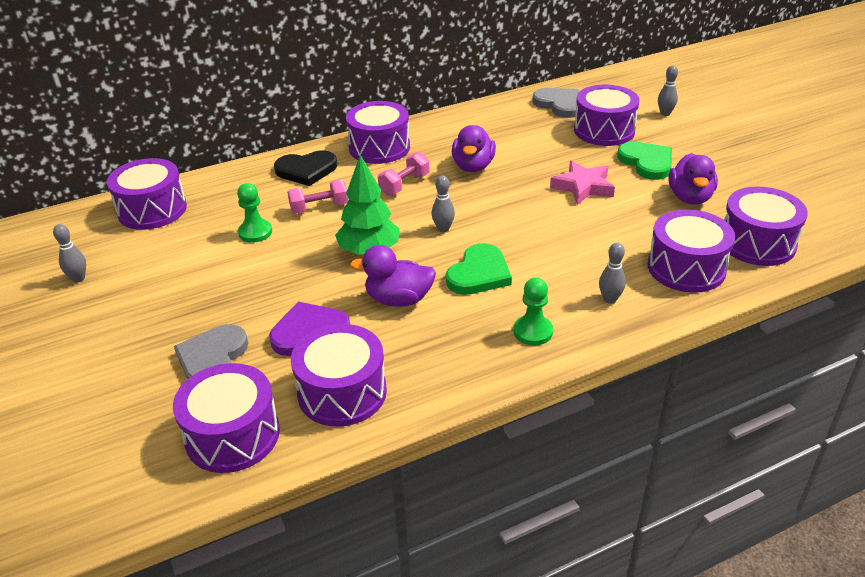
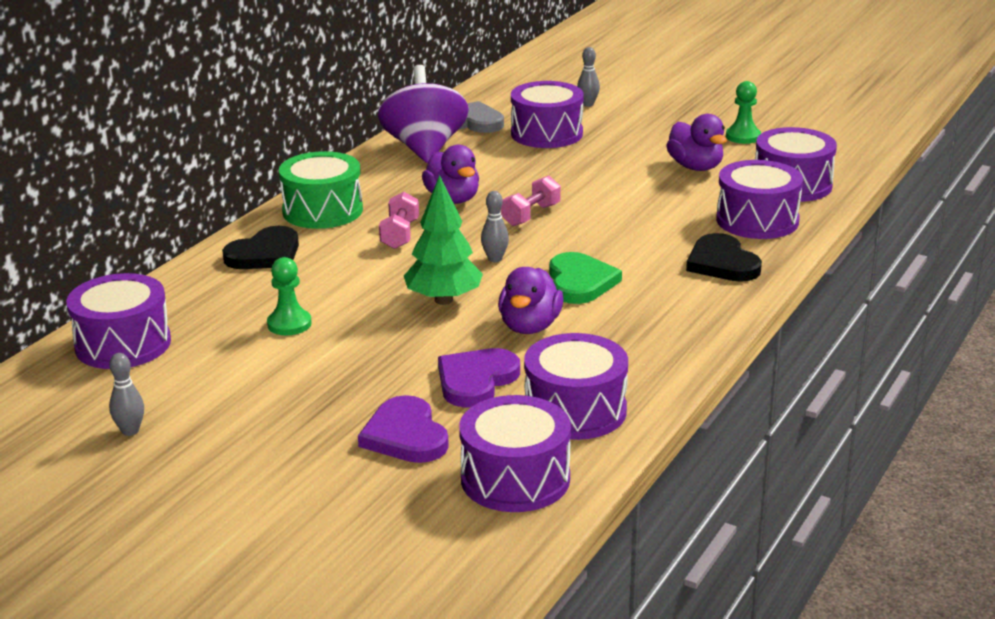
camera: 35 degrees left, 10 degrees down
grey heart [174,324,248,379] -> purple heart [358,395,449,463]
pink dumbbell [287,180,348,214] -> pink dumbbell moved to [501,176,561,226]
purple drum [346,101,410,164] -> green drum [279,151,363,229]
purple duck [350,245,436,307] -> purple duck turned 45 degrees counterclockwise [498,267,564,334]
green pawn [513,278,553,345] -> green pawn moved to [726,81,761,144]
pink star [550,160,615,205] -> none
grey bowling pin [599,242,626,304] -> black heart [686,233,762,282]
green heart [617,142,672,180] -> none
none -> purple spinning top [378,65,469,163]

